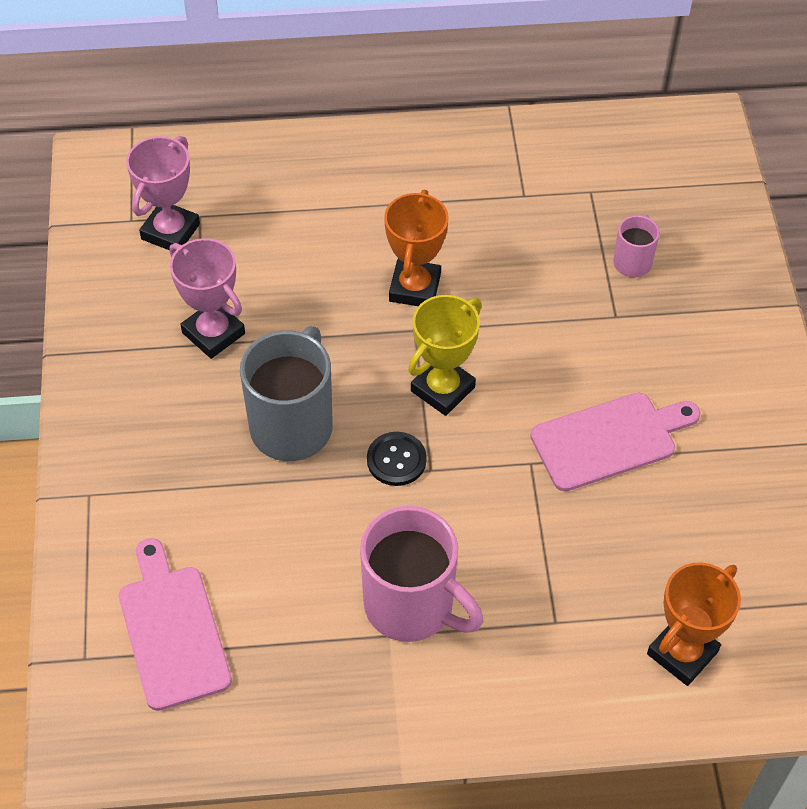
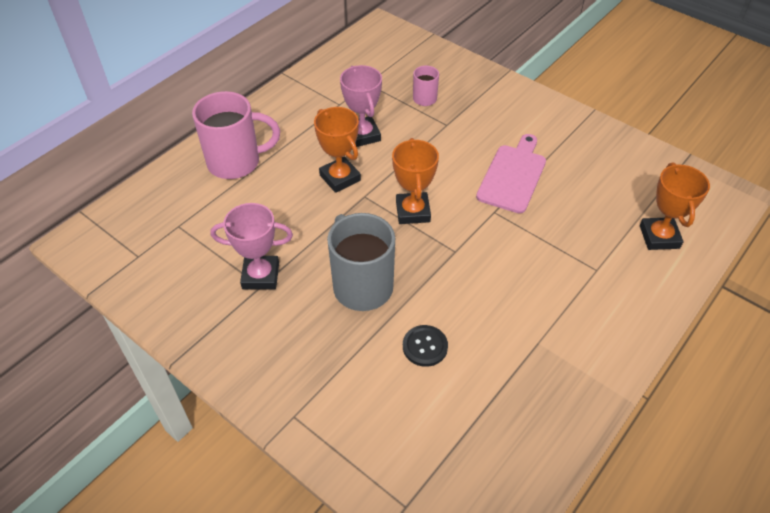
camera: 45 degrees left, 5 degrees down
pink cutting board [119,538,232,711] -> none
pink trophy [126,136,200,251] -> pink trophy moved to [340,65,382,147]
pink mug [360,506,483,642] -> pink mug moved to [192,91,280,179]
black button [367,432,427,486] -> black button moved to [403,325,448,367]
yellow trophy [408,295,482,416] -> orange trophy [392,138,439,224]

